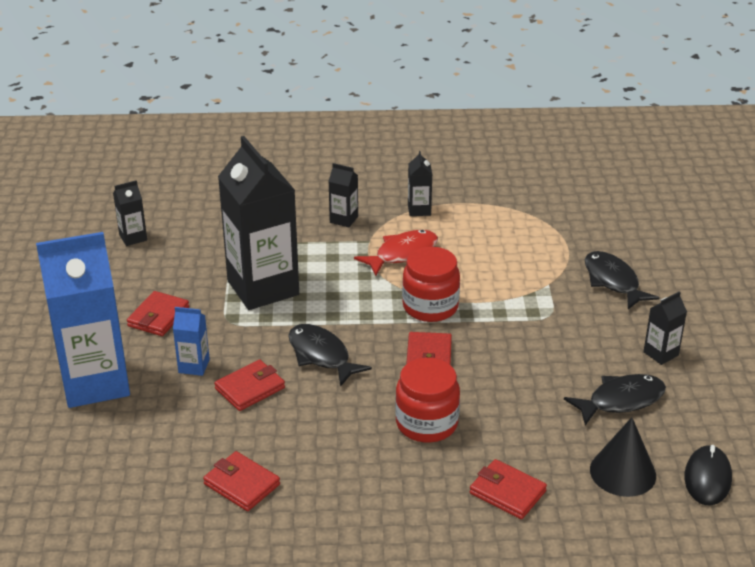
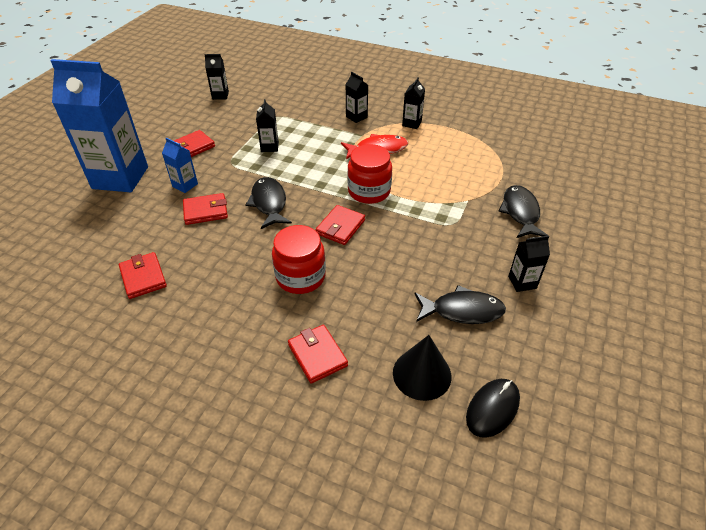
camera: 25 degrees right, 10 degrees up
black carton [218,136,299,310] -> black carton [256,99,279,152], size x0.42

